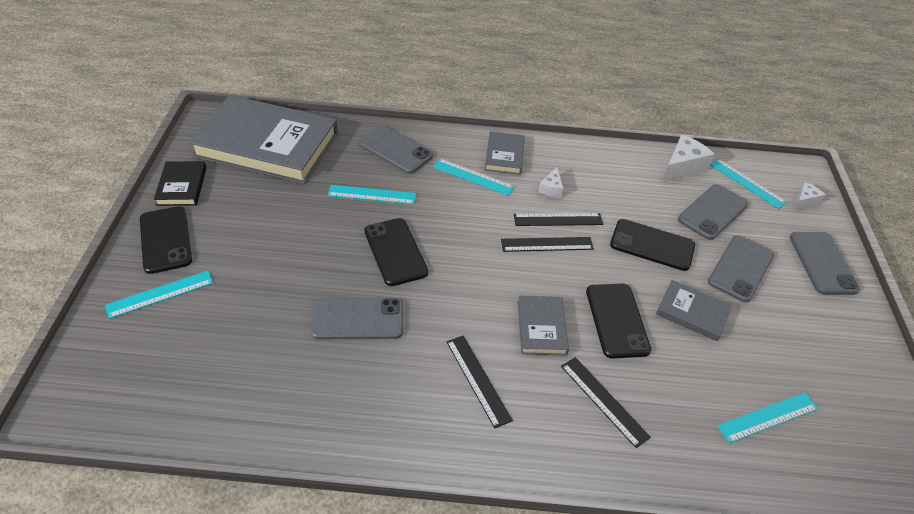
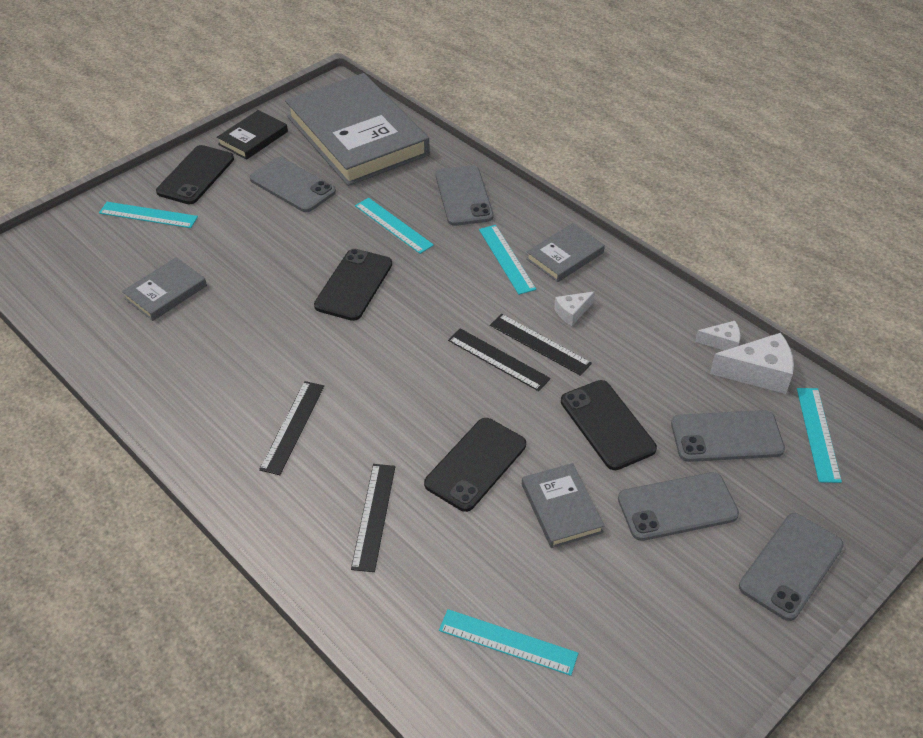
camera: 45 degrees right, 0 degrees up
grey phone [311,298,403,339] -> grey phone moved to [250,157,336,212]
grey book [518,296,569,356] -> grey book moved to [122,257,207,321]
white cheese [794,182,825,209] -> white cheese moved to [695,321,740,350]

